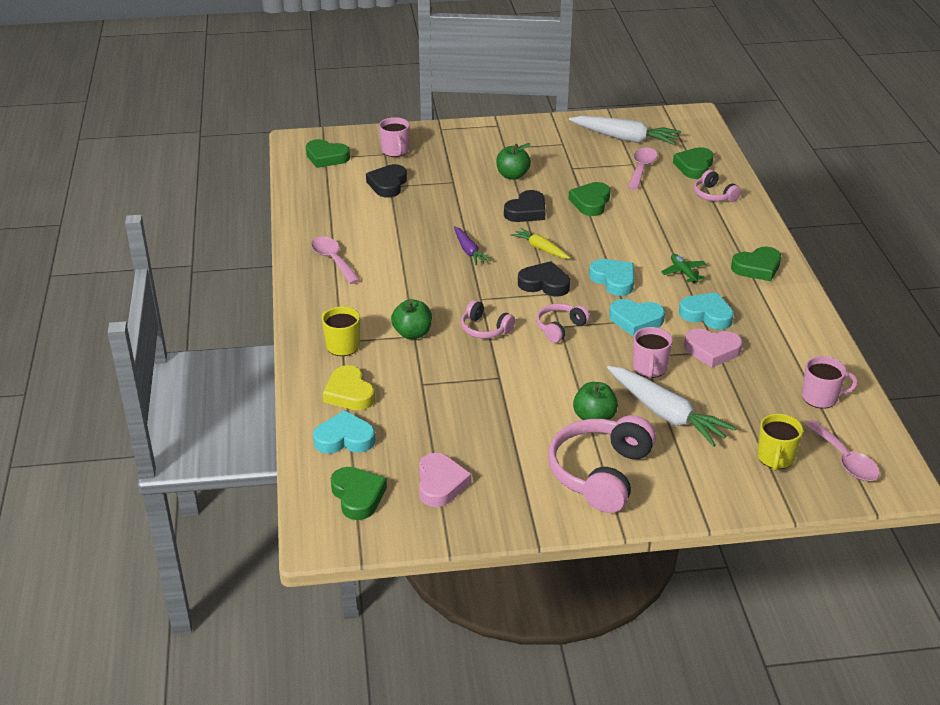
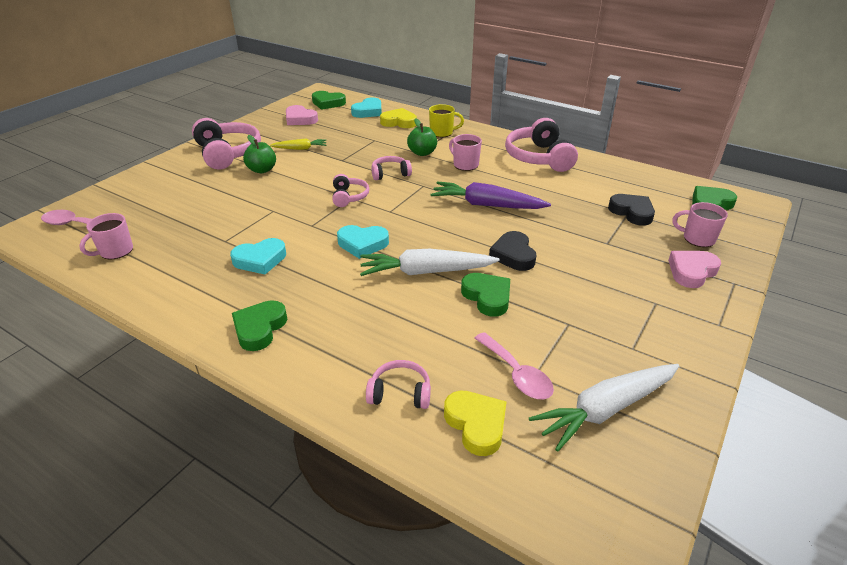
camera: 130 degrees right, 0 degrees up
pink spoon [311,236,360,284] -> pink headphones [505,118,578,172]
purple carrot [454,226,491,265] -> purple carrot [430,181,551,209], size x1.80
green apple [496,143,531,180] -> none
yellow carrot [510,228,570,259] -> yellow carrot moved to [270,138,326,150]
black heart [518,261,570,297] -> none
white carrot [607,366,736,447] -> white carrot moved to [360,249,500,276]
turquoise heart [609,299,665,336] -> none
pink mug [633,327,673,379] -> pink mug moved to [449,134,482,171]
green plane [661,254,707,283] -> none
green heart [673,147,714,179] -> yellow heart [444,390,506,456]
pink heart [684,329,743,368] -> pink heart moved to [668,251,721,288]
yellow mug [757,414,803,471] -> none

